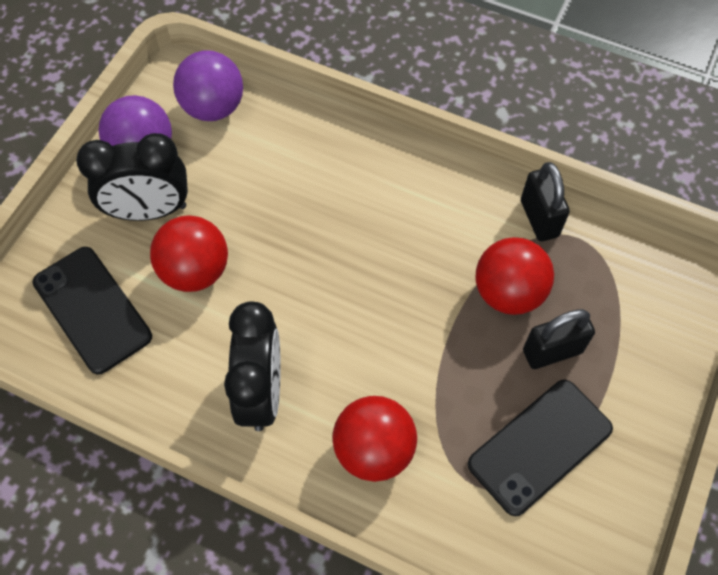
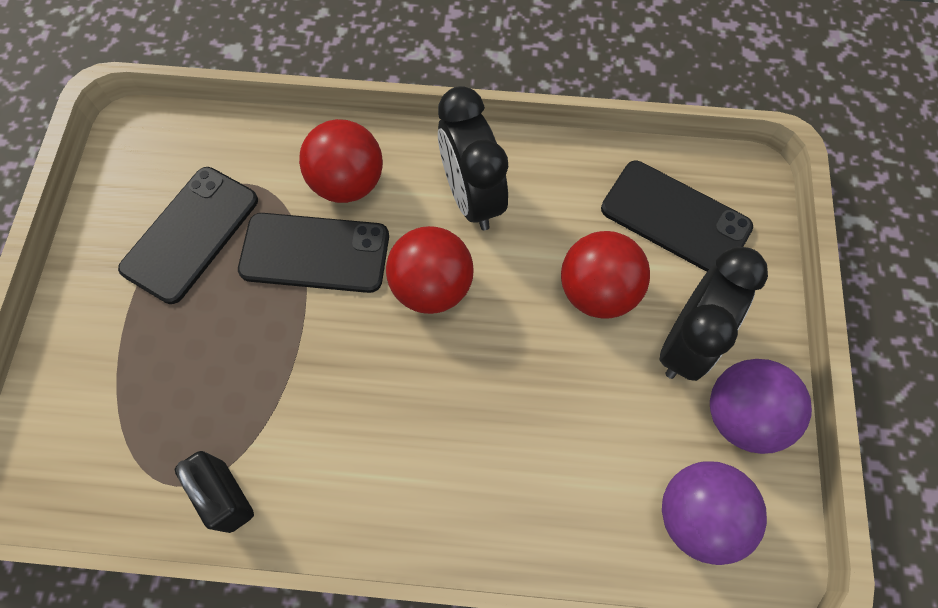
camera: 160 degrees right, 5 degrees up
black clock [76,133,188,221] -> black clock turned 150 degrees clockwise [660,247,768,381]
red ball [475,237,554,315] -> red ball moved to [386,226,473,314]
black padlock [523,309,595,369] -> none
none -> black phone [238,213,389,293]

